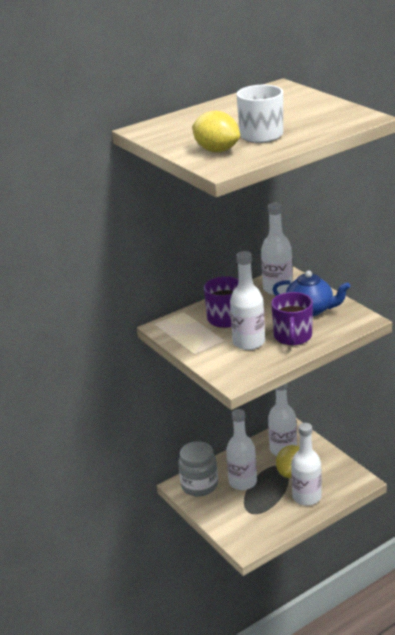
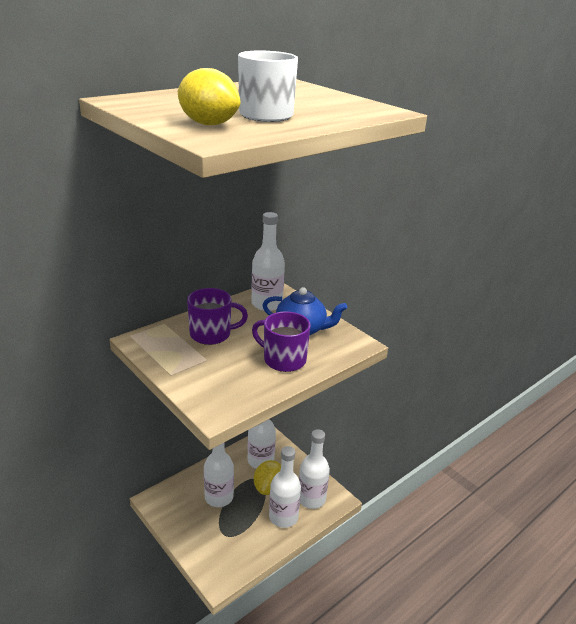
camera: 10 degrees left, 0 degrees up
grey jar [178,441,218,496] -> none
white bottle [230,251,265,350] -> white bottle moved to [299,429,330,509]
purple mug [271,292,313,345] -> purple mug turned 120 degrees clockwise [252,311,311,372]

